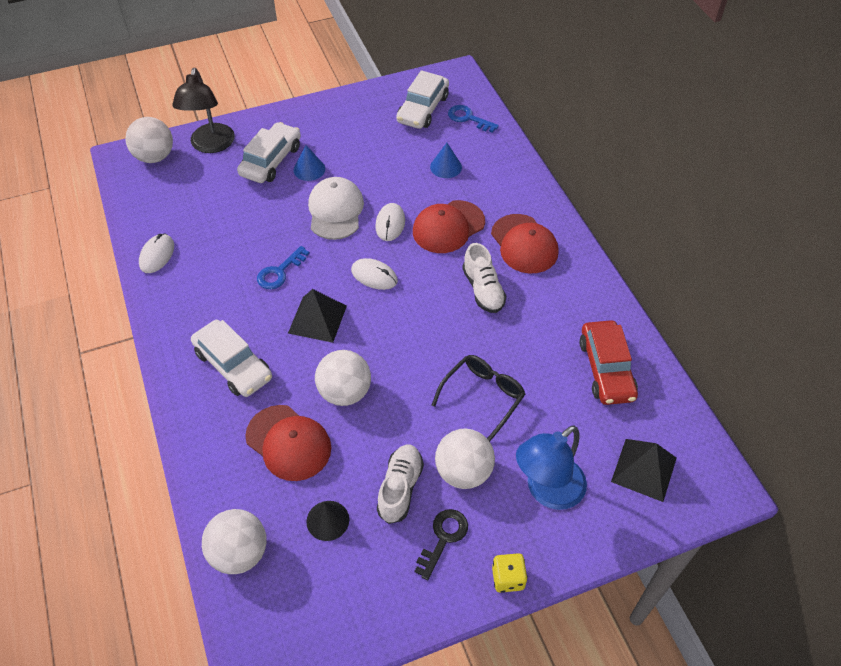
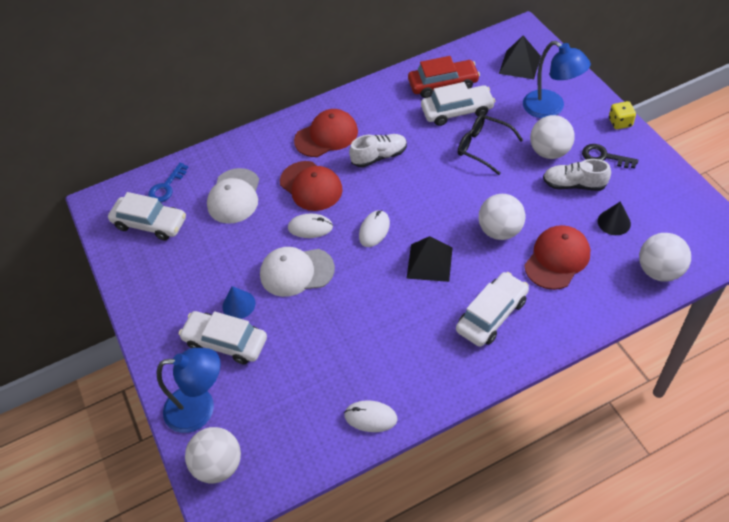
camera: 90 degrees left, 0 degrees up
black lamp [172,68,235,153] -> blue lamp [157,348,221,433]
blue key [257,246,310,289] -> none
blue cone [430,143,462,178] -> white cap [207,168,259,224]
none -> white car [421,82,496,126]

